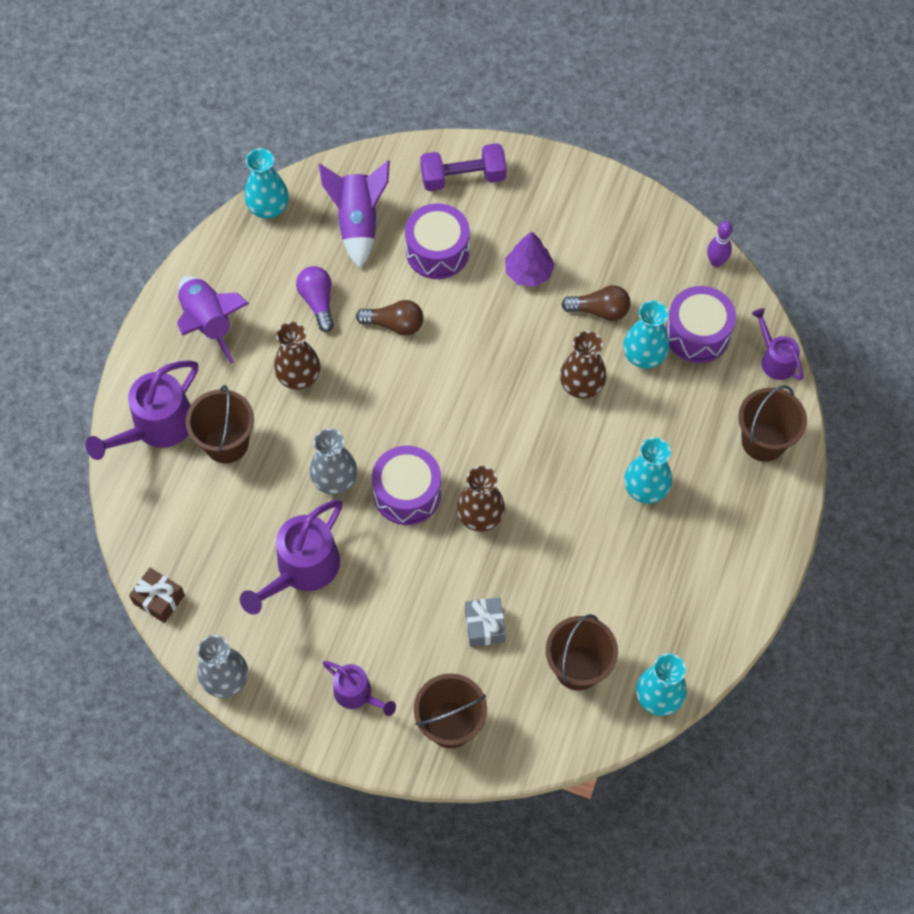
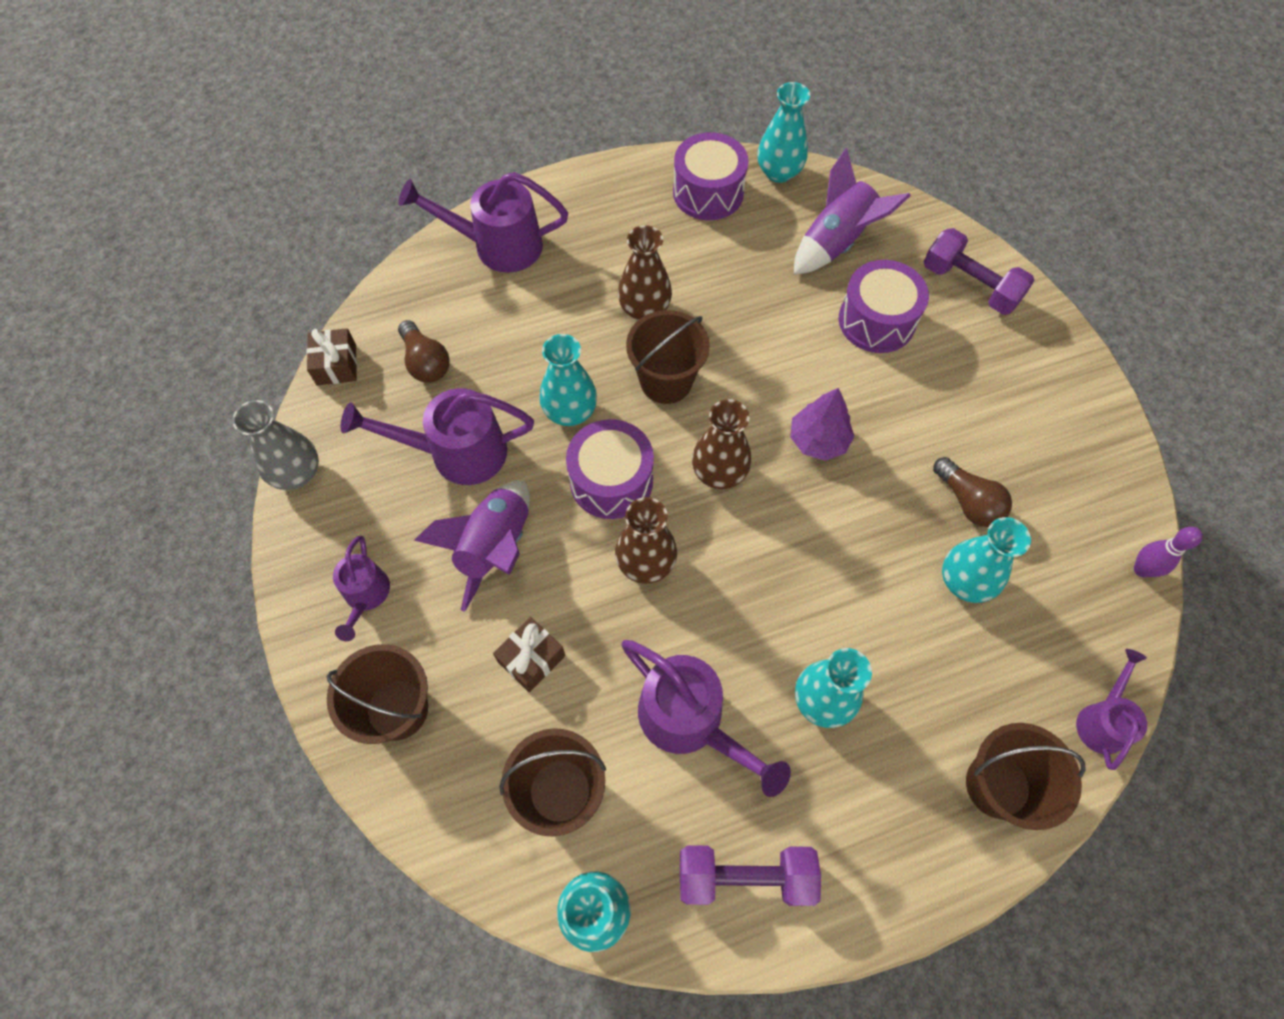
camera: 50 degrees right, 0 degrees up
purple rocket [177,276,249,364] -> purple rocket moved to [414,481,530,612]
brown bucket [186,385,254,463] -> brown bucket moved to [626,310,710,404]
purple light bulb [296,266,334,332] -> none
grey vase [310,428,357,495] -> turquoise vase [539,334,597,426]
brown light bulb [356,300,424,336] -> brown light bulb moved to [398,320,450,383]
grey gift [465,597,506,647] -> brown gift [493,617,565,692]
purple tree [505,232,554,287] -> purple tree moved to [790,388,854,461]
brown vase [560,331,607,399] -> brown vase moved to [692,399,752,489]
purple drum [666,286,736,363] -> purple drum moved to [673,132,749,220]
none -> purple watering can [621,640,791,797]
none -> purple dumbbell [680,845,821,906]

